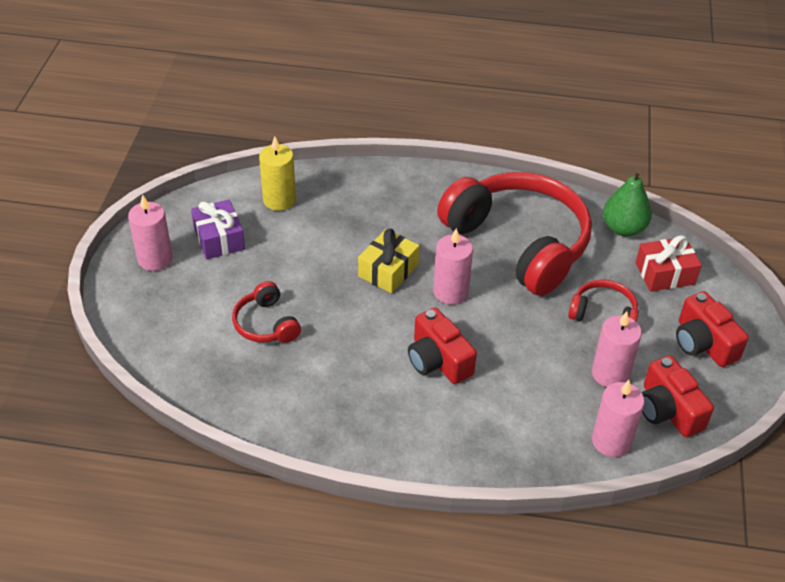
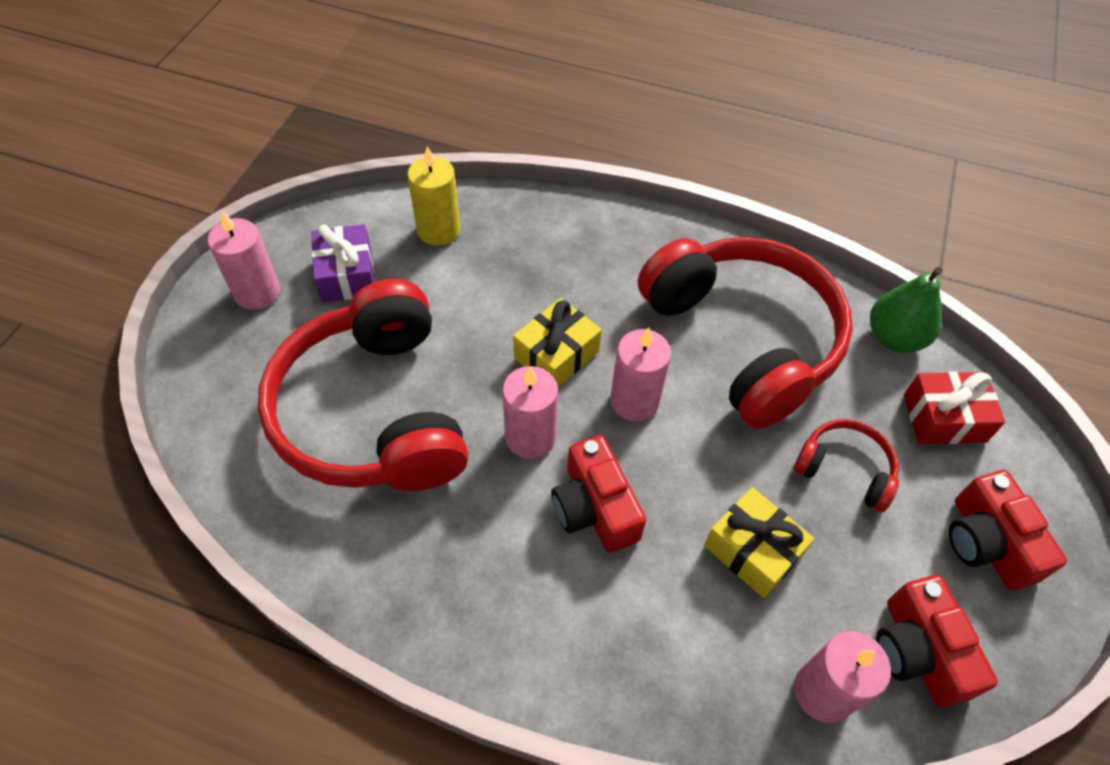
camera: 10 degrees right, 10 degrees up
red headphones [232,281,301,343] -> red headphones [258,279,469,491], size x2.25
pink candle [592,311,642,387] -> pink candle moved to [502,366,558,459]
none -> yellow gift [704,487,814,598]

